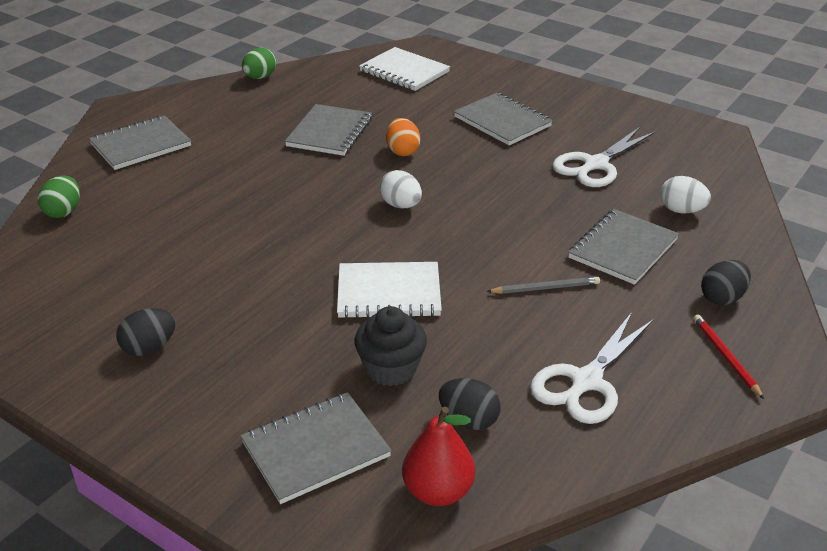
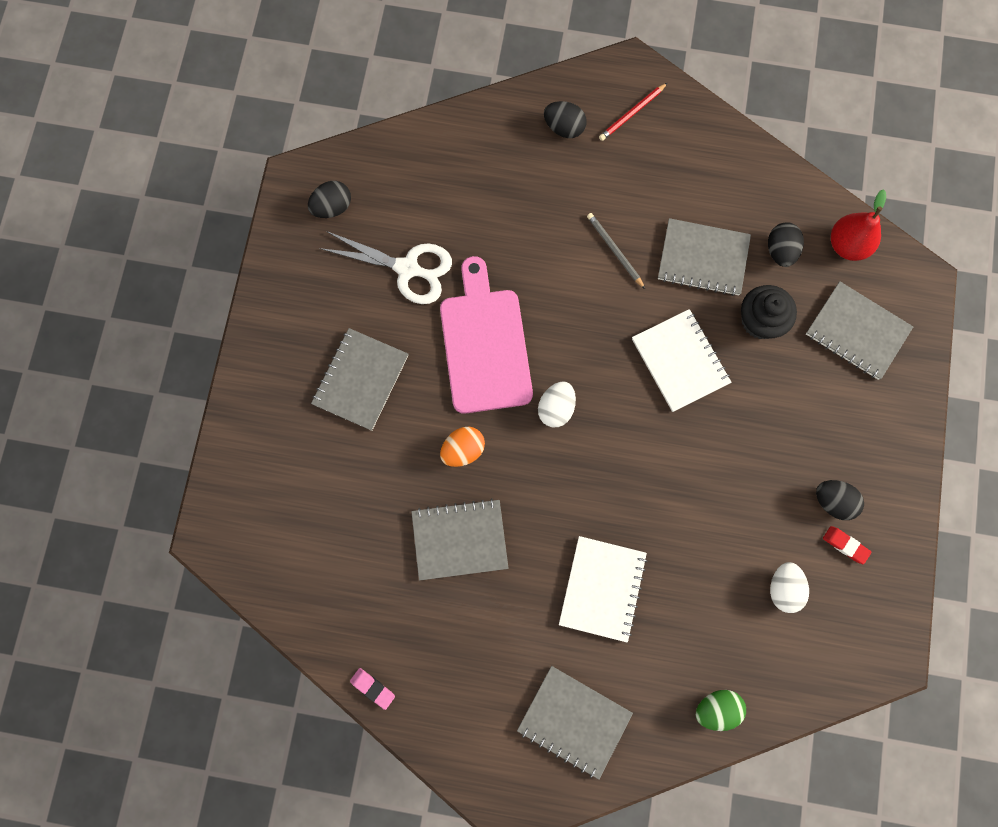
camera: 115 degrees left, 40 degrees up
green egg [242,48,276,79] -> pink eraser [350,668,395,710]
white notebook [359,47,450,91] -> white notebook moved to [559,536,647,643]
white scissors [530,312,654,424] -> none
grey notebook [568,209,679,285] -> grey notebook moved to [658,218,751,296]
white egg [660,176,711,213] -> white egg moved to [770,562,809,613]
none -> black egg [308,181,351,218]
none -> pink cutting board [440,256,533,414]
none -> red eraser [823,526,872,564]

